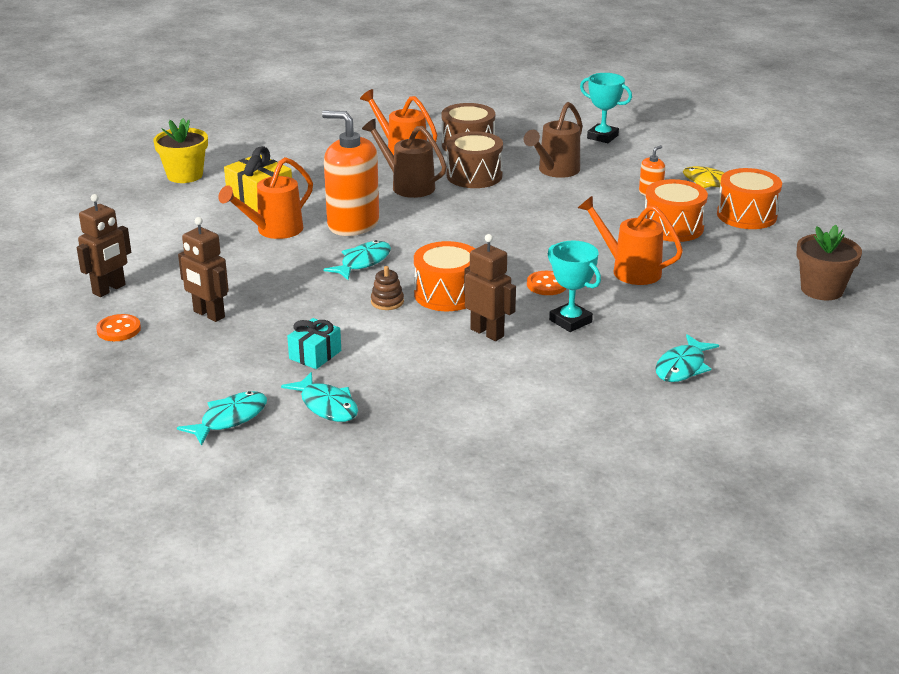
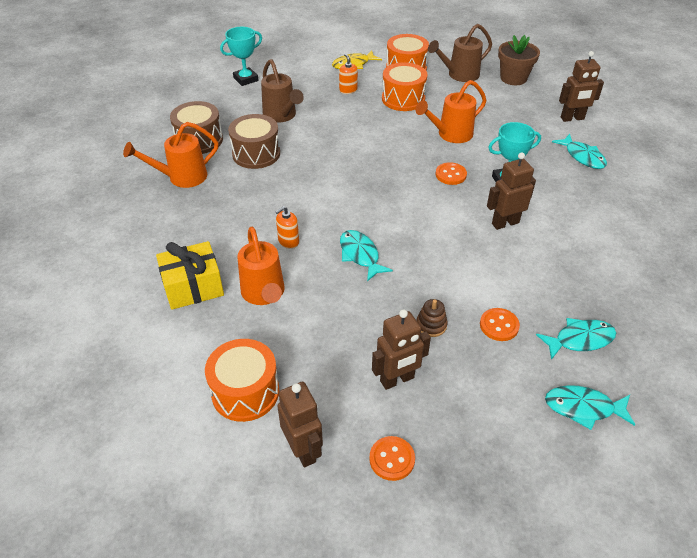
camera: 65 degrees left, 15 degrees up
yellow flower pot [153,118,208,183] -> none
turquoise fish [177,391,267,446] -> turquoise fish turned 60 degrees counterclockwise [545,385,635,430]
turquoise gift [287,318,341,369] -> orange button [480,308,520,341]
orange soap dispenser [322,111,379,236] -> orange soap dispenser [275,206,299,249], size x0.43
brown watering can [362,119,447,198] -> brown watering can moved to [428,24,492,82]
brown stacking toy [371,266,404,310] -> brown stacking toy moved to [417,299,447,337]
orange drum [414,241,475,311] -> orange drum moved to [205,339,279,422]
none -> brown robot [559,51,604,122]

